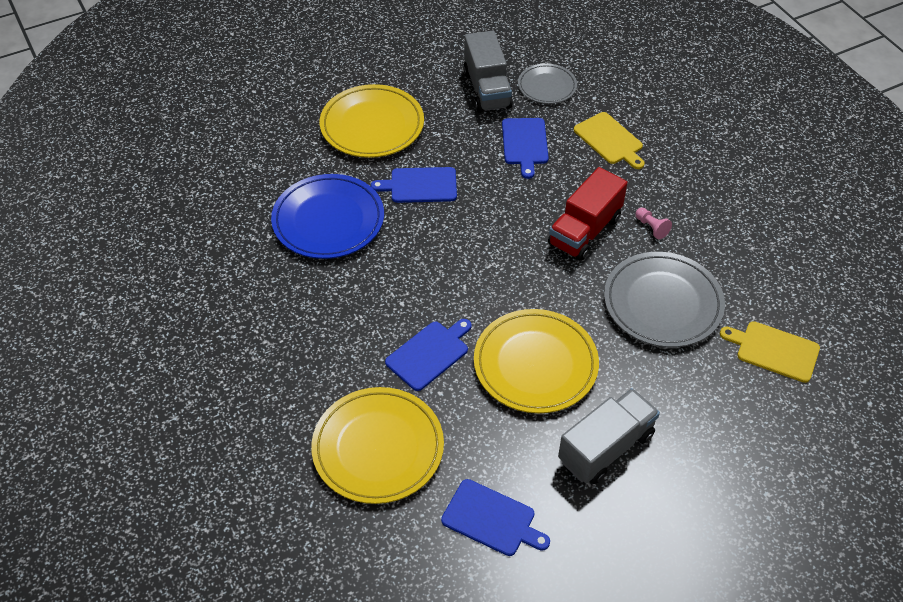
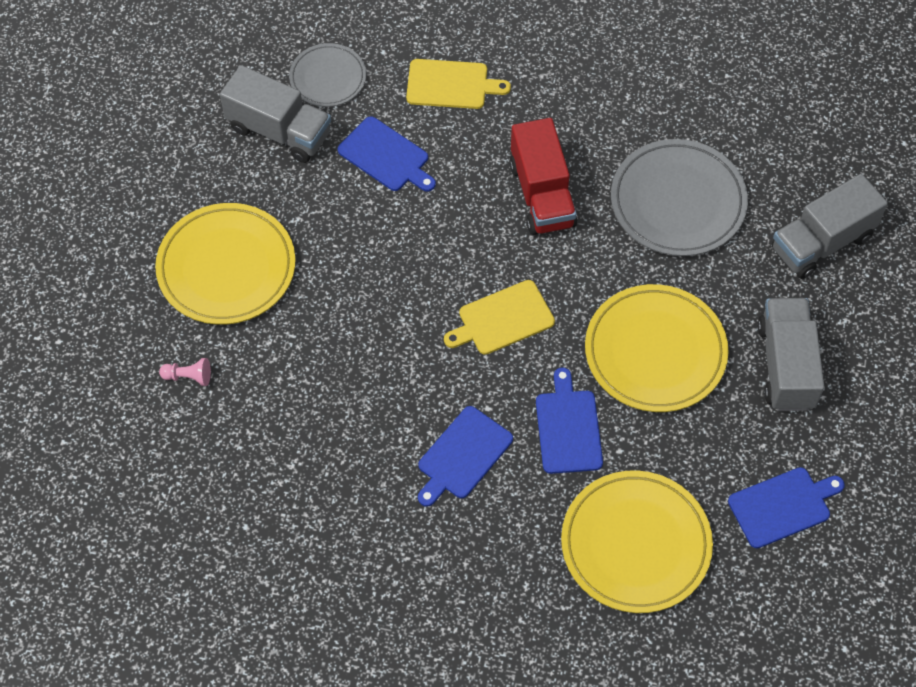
camera: 50 degrees left, 10 degrees up
blue plate [271,174,384,259] -> none
blue cutting board [371,167,457,203] -> blue cutting board moved to [418,406,513,507]
pink pawn [635,208,672,239] -> pink pawn moved to [159,358,211,386]
yellow cutting board [720,321,820,383] -> yellow cutting board moved to [444,280,555,355]
none -> grey truck [772,174,888,279]

